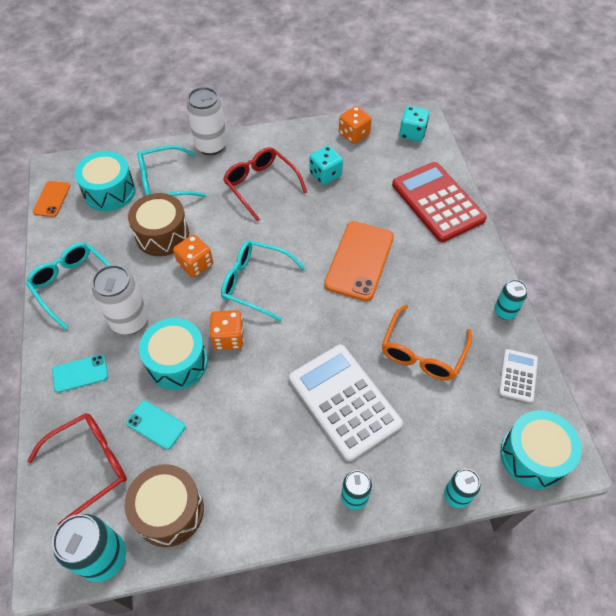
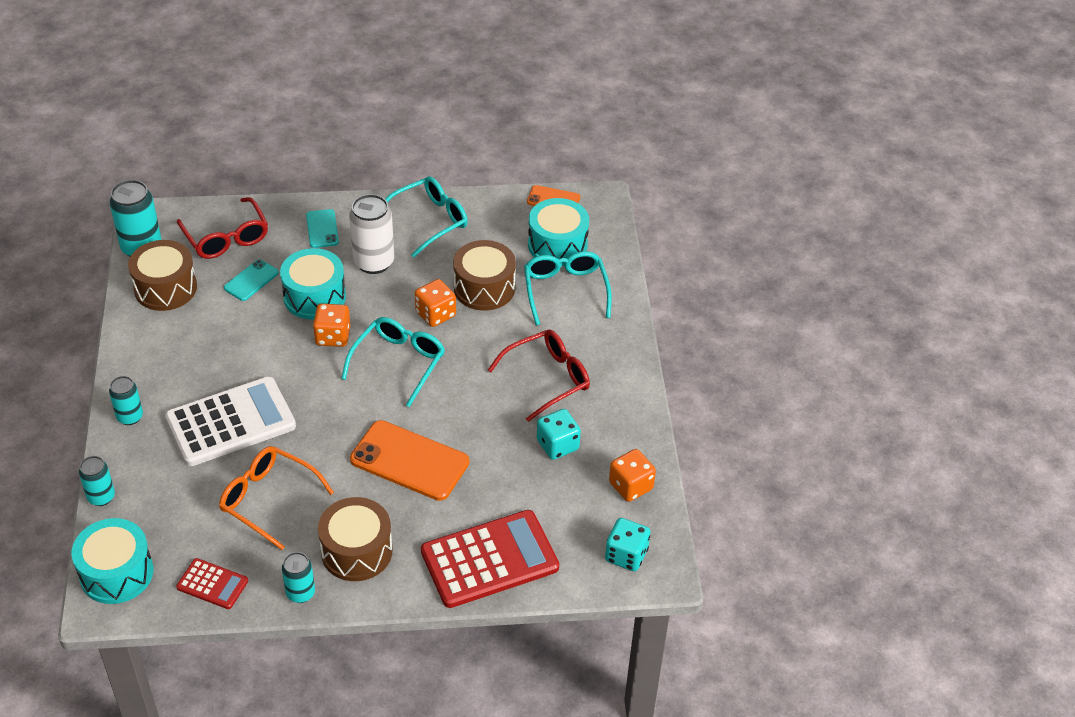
camera: 95 degrees right, 10 degrees down
white can [186,87,227,155] -> none
white calculator [499,349,538,403] -> red calculator [176,558,248,609]
none -> brown drum [318,497,393,581]

